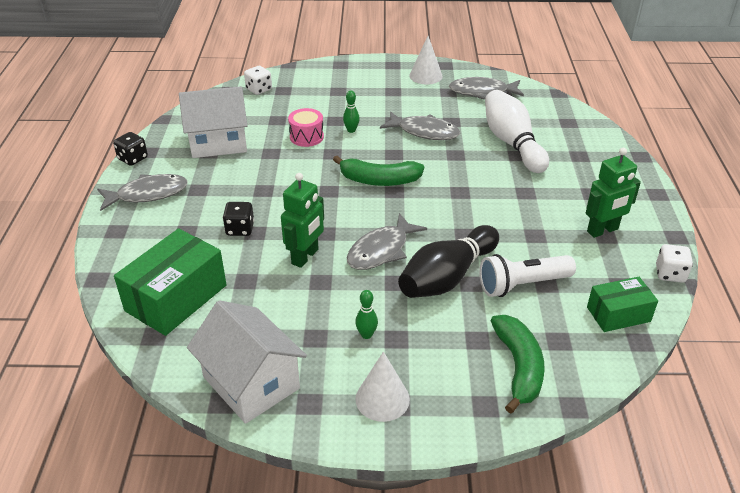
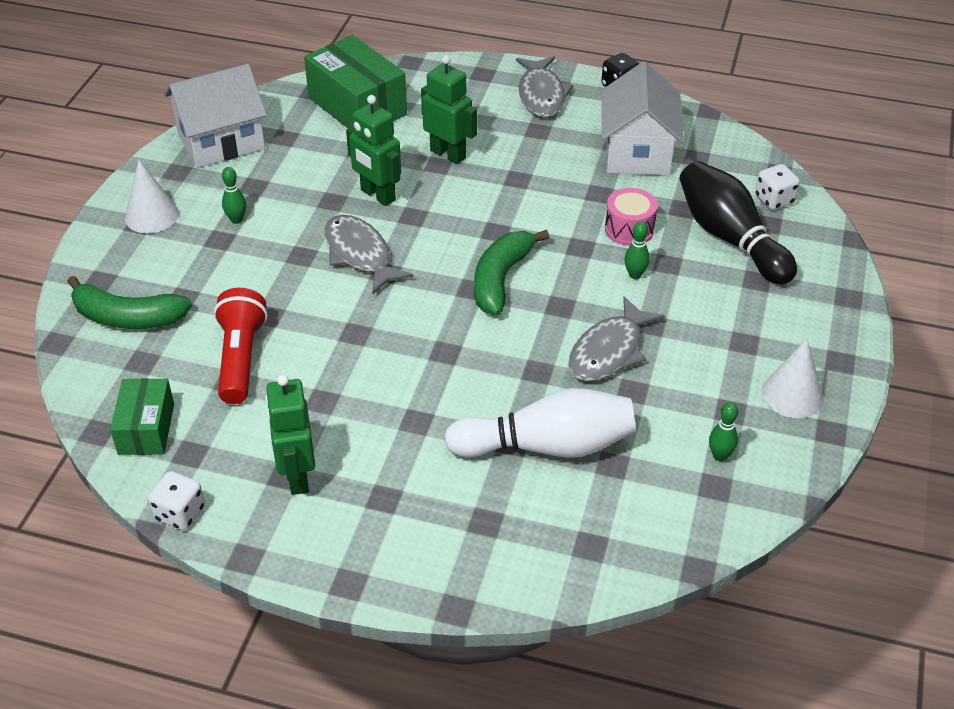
camera: 105 degrees right, 5 degrees up
black dice [223,202,254,236] -> green robot [421,55,477,164]
black bowling pin [398,225,499,298] -> black bowling pin moved to [680,161,797,285]
grey fish [449,77,524,100] -> green bowling pin [709,402,738,461]
white flashlight [479,254,576,297] -> red flashlight [214,288,268,404]

